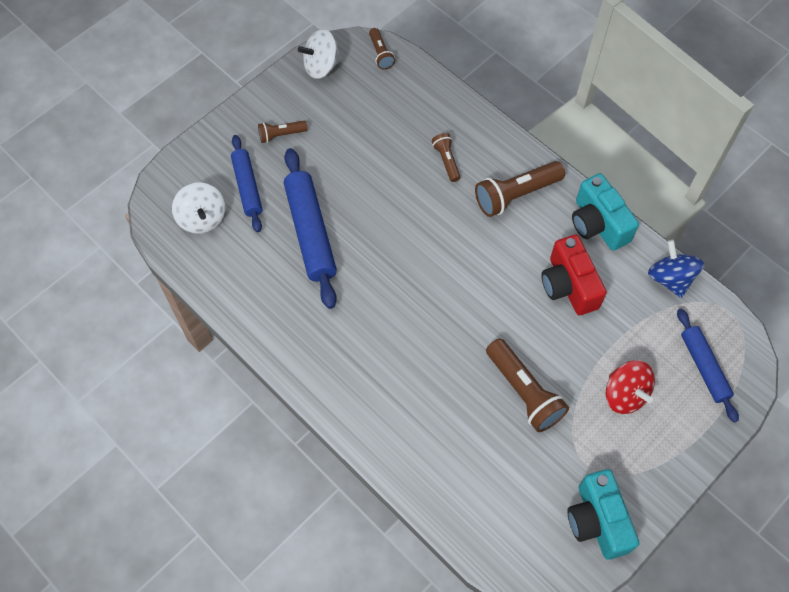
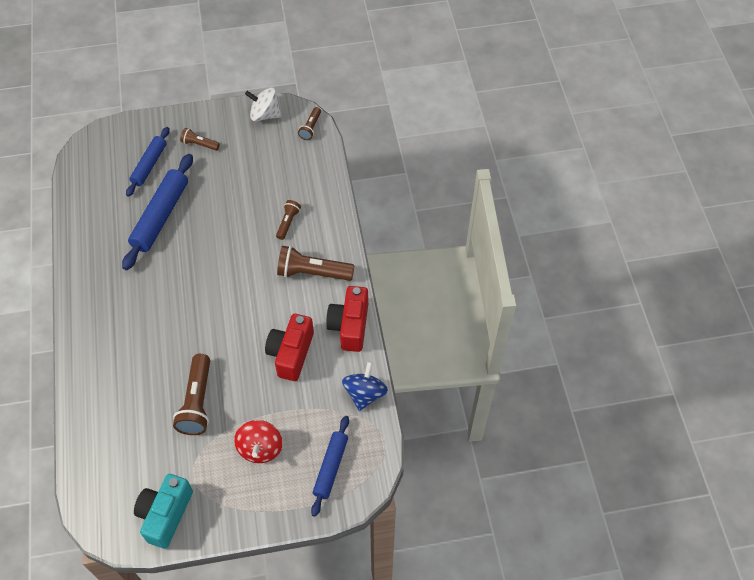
camera: 35 degrees right, 5 degrees down
white spinning top [172,182,226,234] -> none
turquoise camera [572,173,639,251] -> red camera [326,286,368,352]

